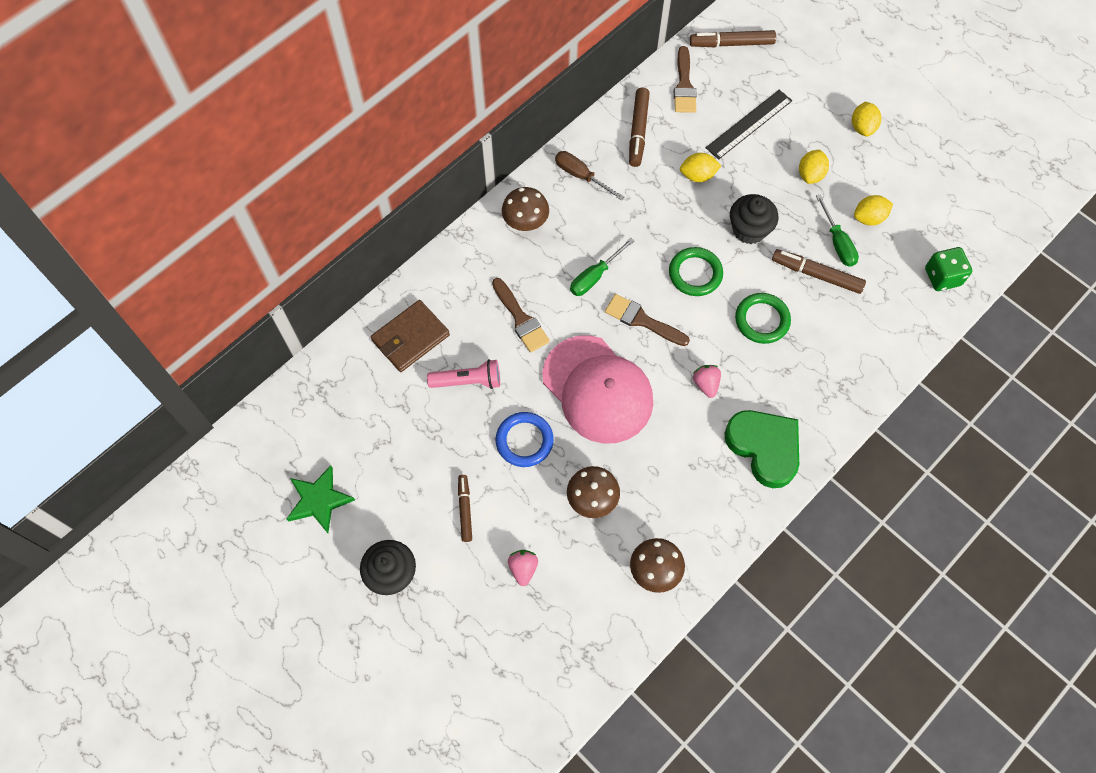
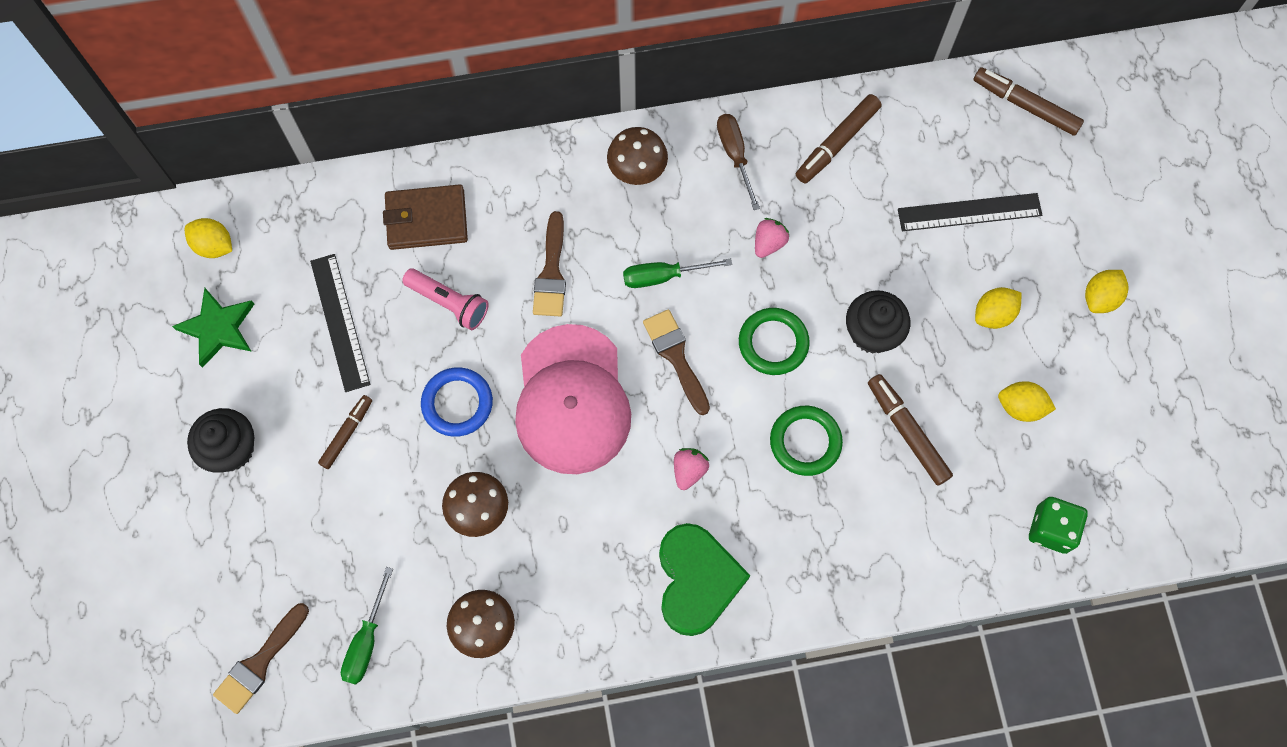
camera: 35 degrees right, 5 degrees up
pink strawberry [508,550,538,586] -> pink strawberry moved to [755,218,789,258]
brown brush [674,46,697,113] -> brown brush moved to [213,603,309,714]
yellow lemon [680,153,721,182] -> yellow lemon moved to [185,218,232,258]
green screwdriver [816,194,859,267] -> green screwdriver moved to [341,567,393,685]
none -> black ruler [310,254,370,392]

